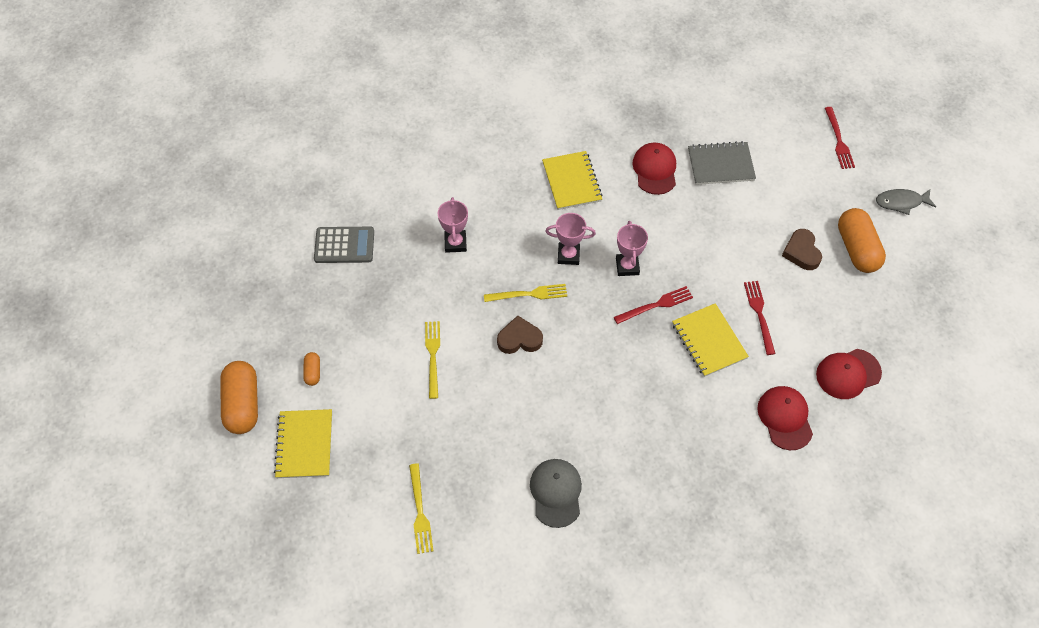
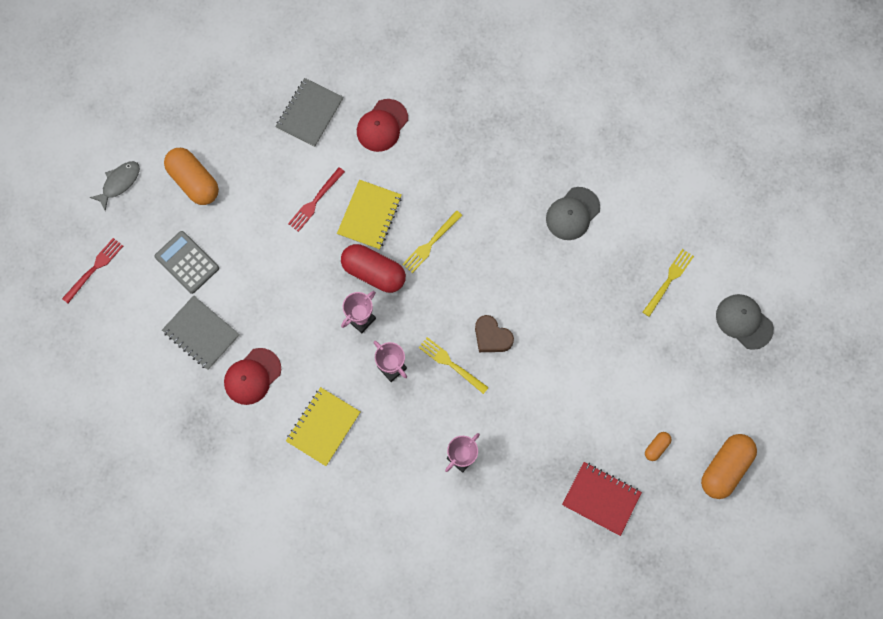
camera: 135 degrees left, 15 degrees up
yellow notebook [274,409,332,478] -> none
grey calculator [314,227,374,263] -> grey calculator moved to [155,231,219,294]
yellow fork [425,321,440,399] -> yellow fork moved to [402,210,463,273]
red fork [614,286,693,324] -> red capsule [341,244,406,293]
brown heart [782,229,822,270] -> none
red cap [816,349,882,399] -> grey notebook [276,78,343,147]
orange capsule [838,208,886,273] -> orange capsule turned 75 degrees counterclockwise [164,148,219,205]
grey fish [876,189,936,215] -> grey fish turned 90 degrees counterclockwise [90,161,140,211]
none -> red notebook [562,462,642,536]
none -> grey cap [716,294,774,350]

